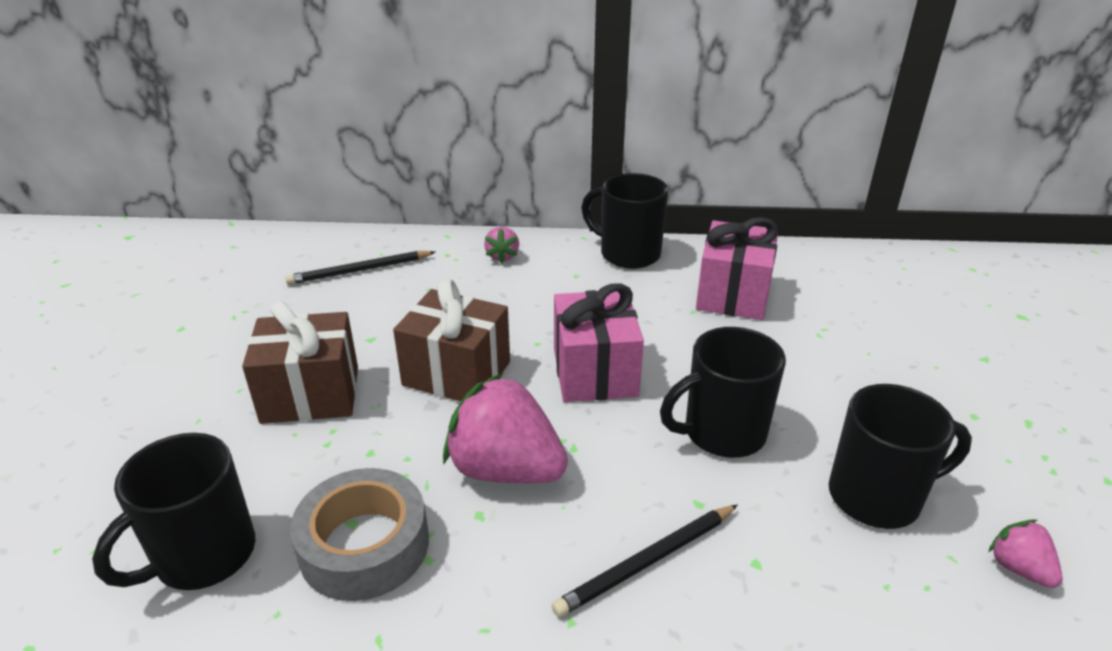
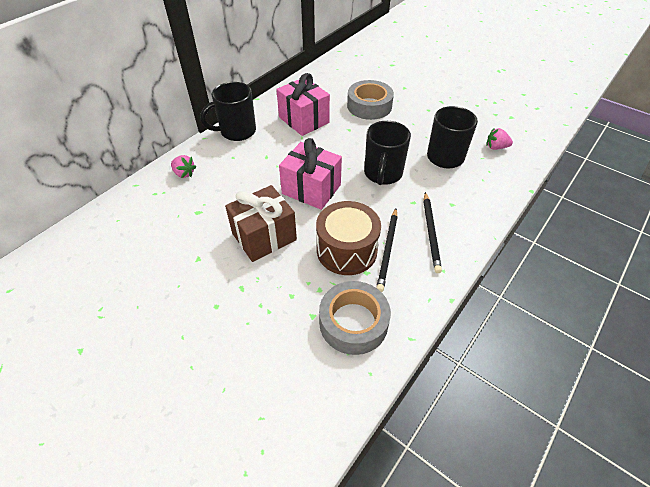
camera: 55 degrees left, 15 degrees up
black mug [92,433,255,590] -> none
brown gift [242,301,358,424] -> none
black pencil [285,251,435,285] -> black pencil moved to [376,208,398,292]
pink strawberry [443,373,568,483] -> brown drum [316,201,381,275]
none -> grey tape [347,80,394,120]

